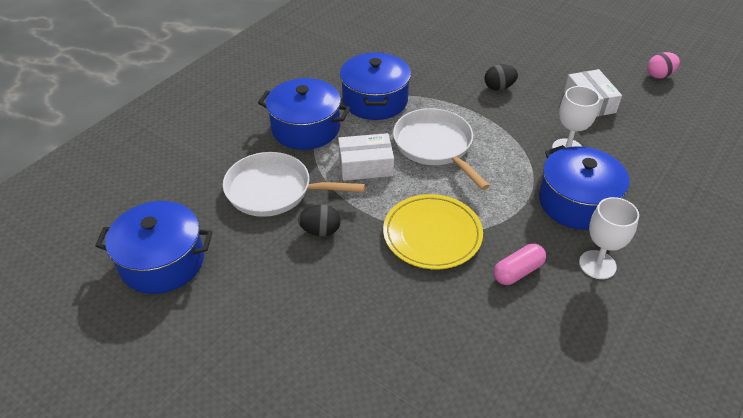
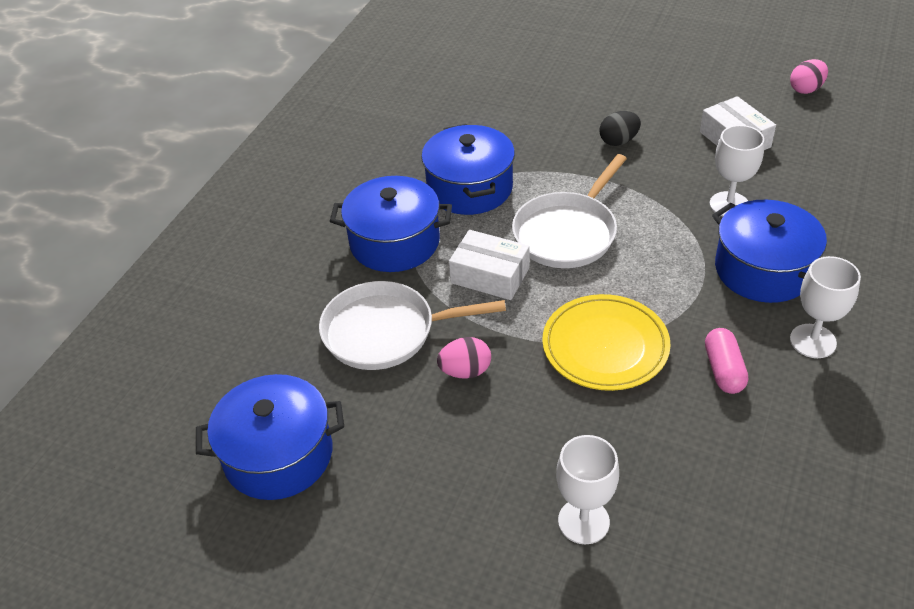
camera: 10 degrees left, 0 degrees up
black egg [298,204,341,236] -> pink egg [437,337,491,379]
white box [338,133,394,181] -> white box turned 45 degrees clockwise [449,230,530,300]
white pan [393,108,490,190] -> white pan turned 105 degrees counterclockwise [512,154,627,268]
pink capsule [494,244,546,285] -> pink capsule turned 45 degrees counterclockwise [705,328,748,394]
none -> white goblet [556,435,619,544]

